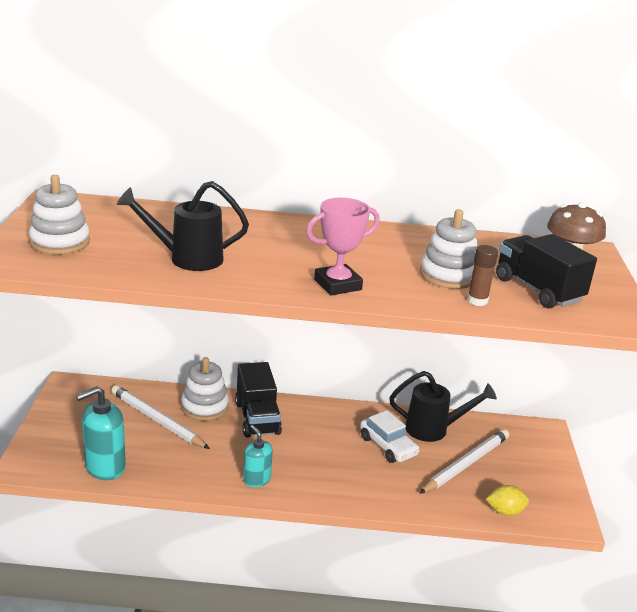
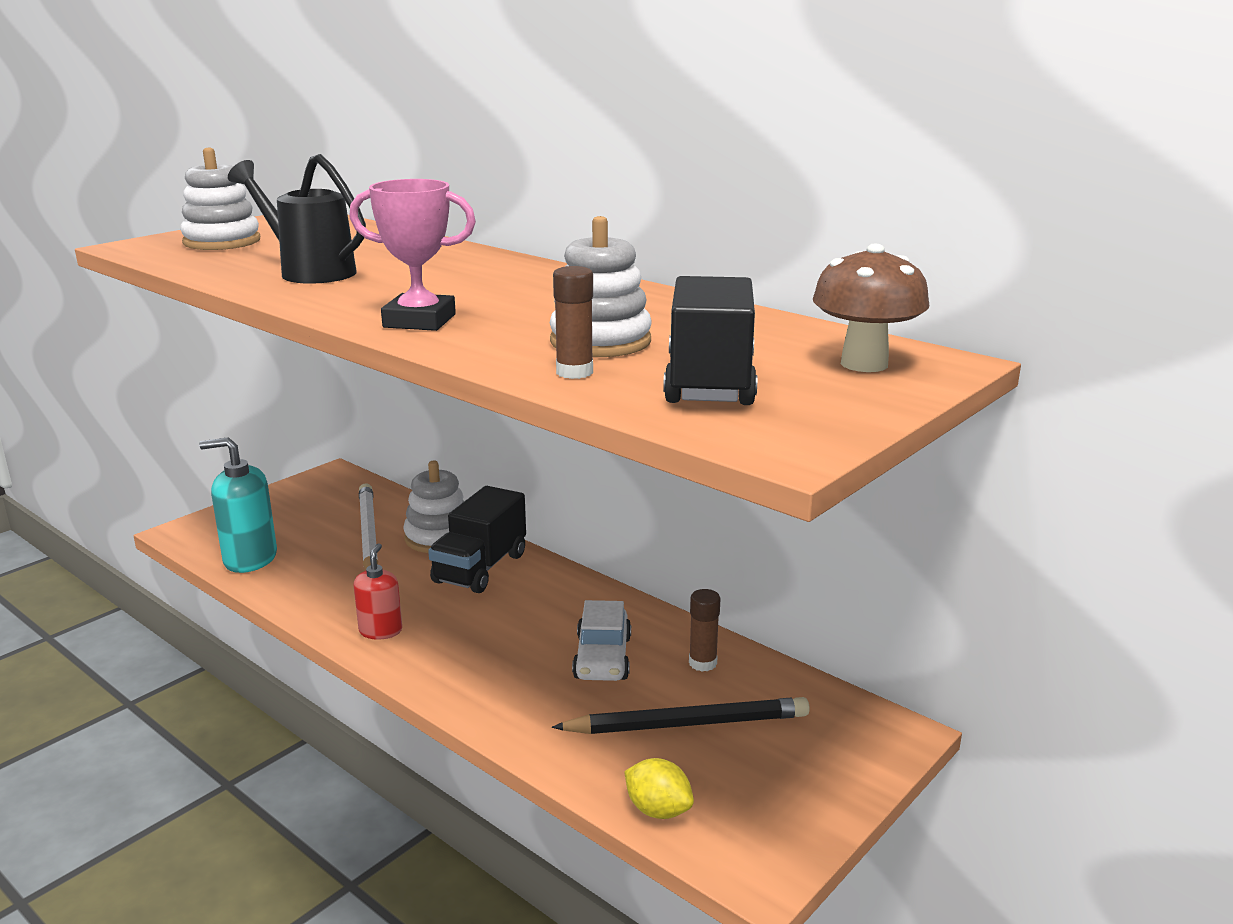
camera: 40 degrees right, 5 degrees down
turquoise soap dispenser [243,425,273,487] -> red soap dispenser [354,544,402,640]
black watering can [389,371,497,442] -> brown glue stick [689,589,720,672]
white pencil [419,429,509,494] -> black pencil [552,697,810,734]

